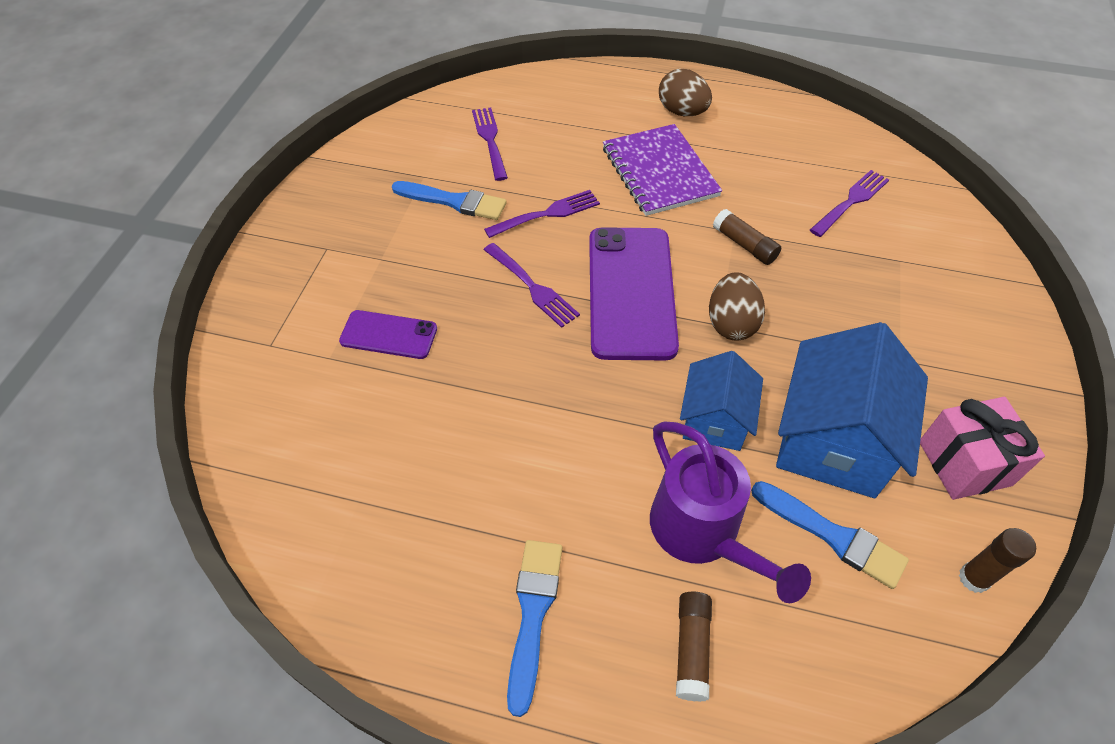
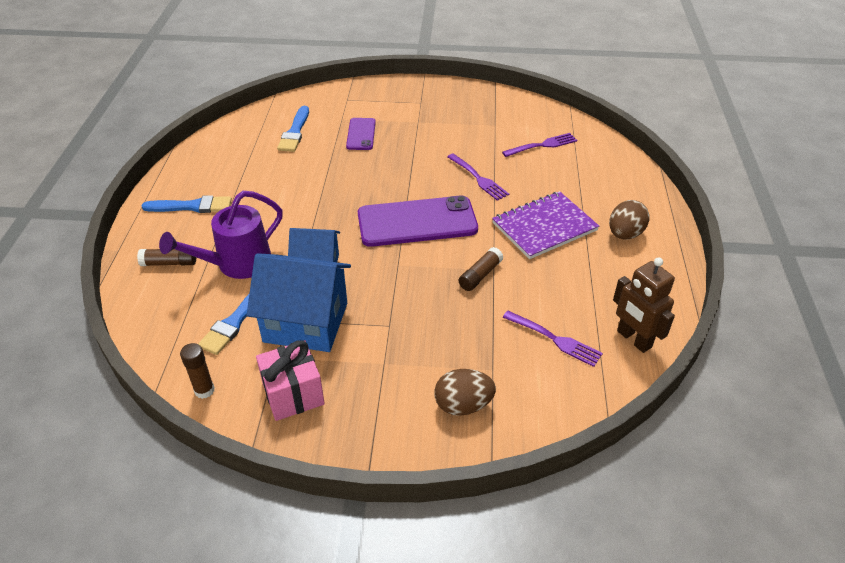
camera: 80 degrees right, 10 degrees down
blue brush [392,181,507,220] -> blue brush moved to [277,106,309,152]
purple fork [484,243,580,328] -> none
brown egg [709,272,765,340] -> brown egg moved to [435,369,496,416]
none -> brown robot [613,257,675,353]

